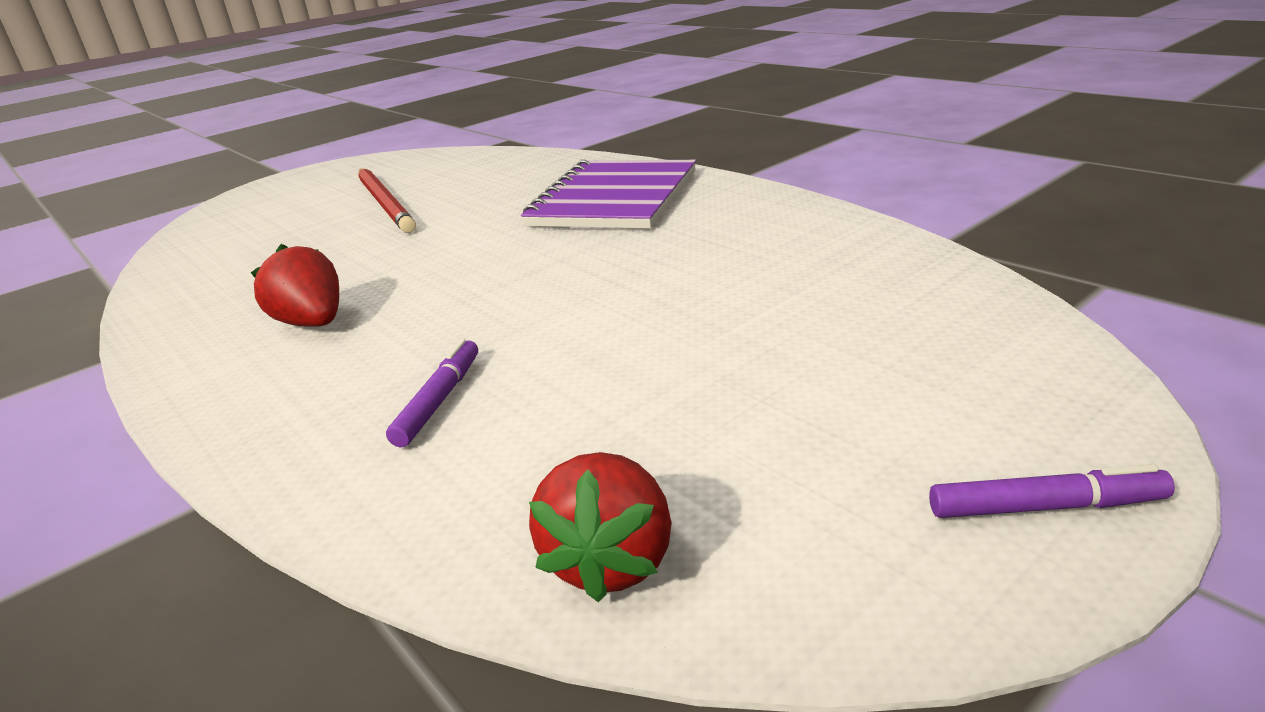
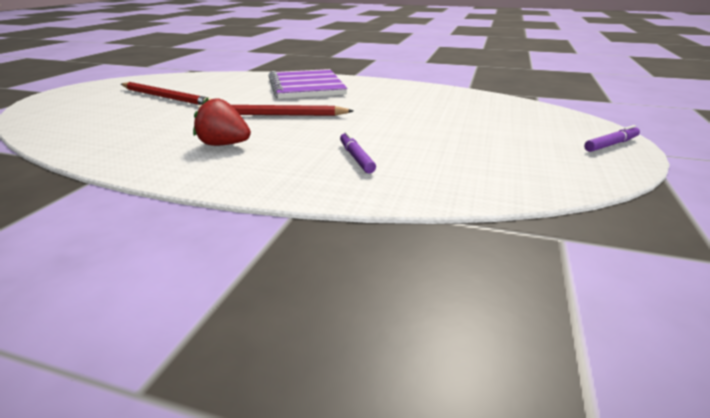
camera: 35 degrees left, 0 degrees up
red strawberry [529,452,672,602] -> none
none -> red pencil [198,105,354,116]

